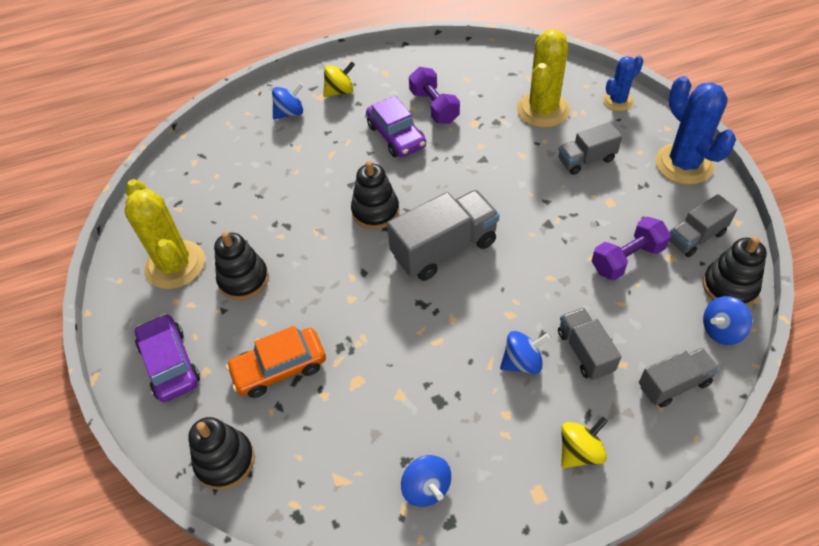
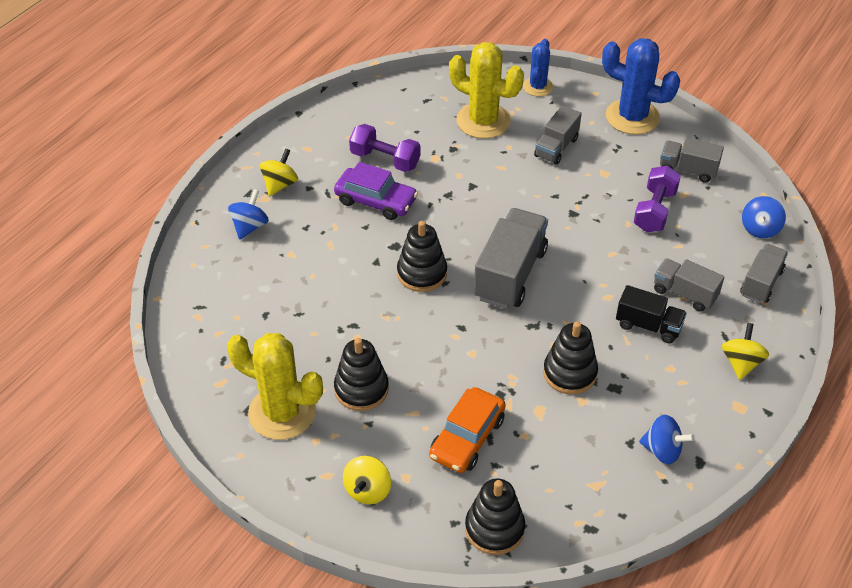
camera: 40 degrees left, 5 degrees down
purple car [135,314,200,402] -> yellow spinning top [343,456,391,504]
blue spinning top [500,331,551,374] -> black truck [616,285,687,344]
yellow cactus [517,30,570,128] -> yellow cactus turned 45 degrees counterclockwise [449,42,524,139]
grey truck [669,194,737,257] -> grey truck turned 90 degrees clockwise [660,138,724,183]
black stacking toy [703,236,767,306] -> black stacking toy moved to [543,321,598,394]

